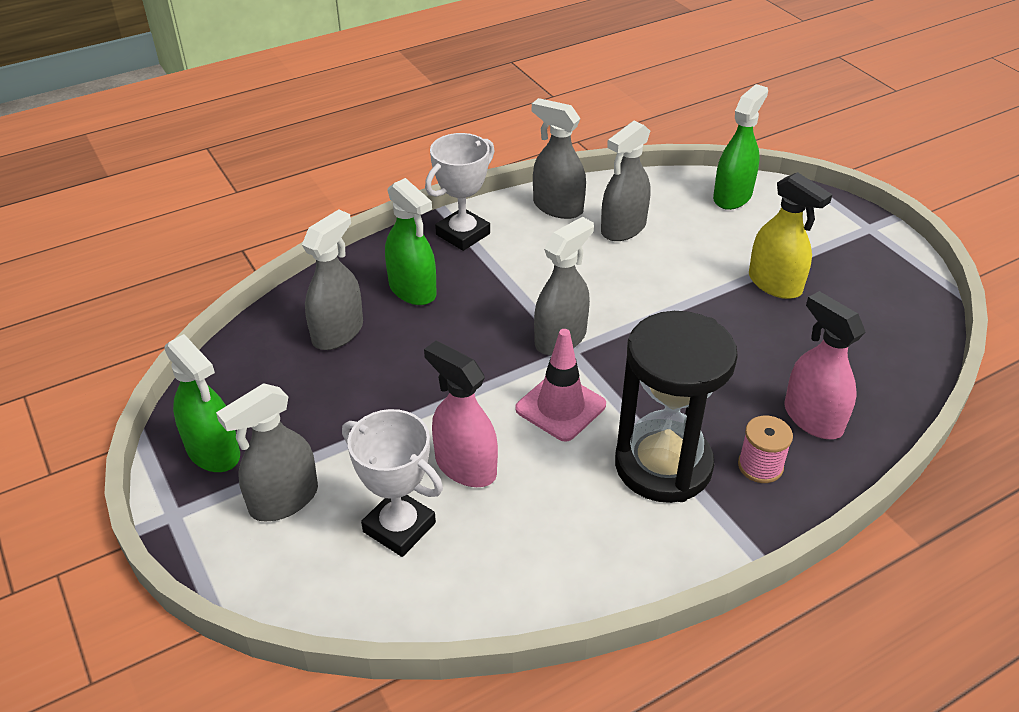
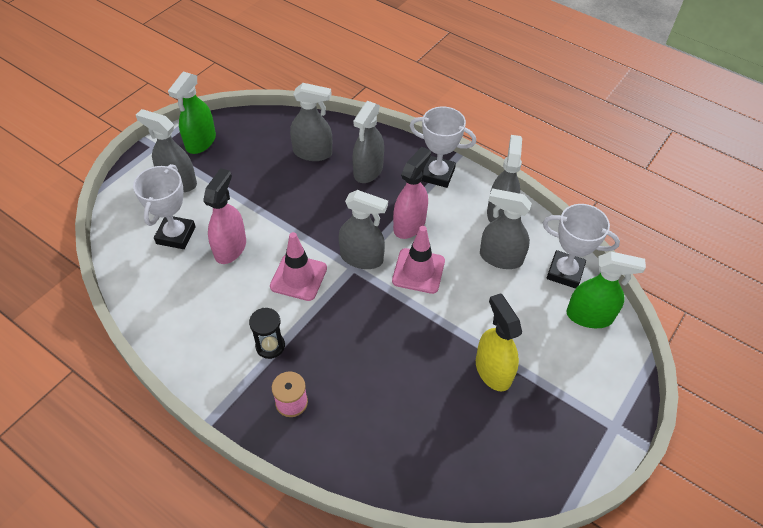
camera: 65 degrees right, 10 degrees up
green spray bottle [385,178,437,305] -> grey spray bottle [352,101,384,183]
black hourglass [615,311,738,503] -> black hourglass [249,308,285,359], size x0.44
yellow spray bottle [749,172,833,299] -> yellow spray bottle turned 135 degrees clockwise [476,293,522,392]
pink spray bottle [785,291,865,439] -> pink spray bottle moved to [393,147,431,239]
none -> pink traffic cone [392,226,445,294]
none -> white trophy [543,204,620,289]

